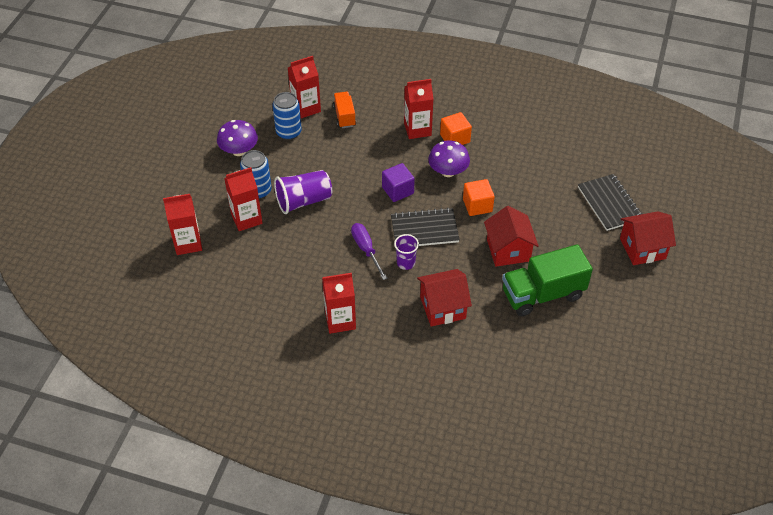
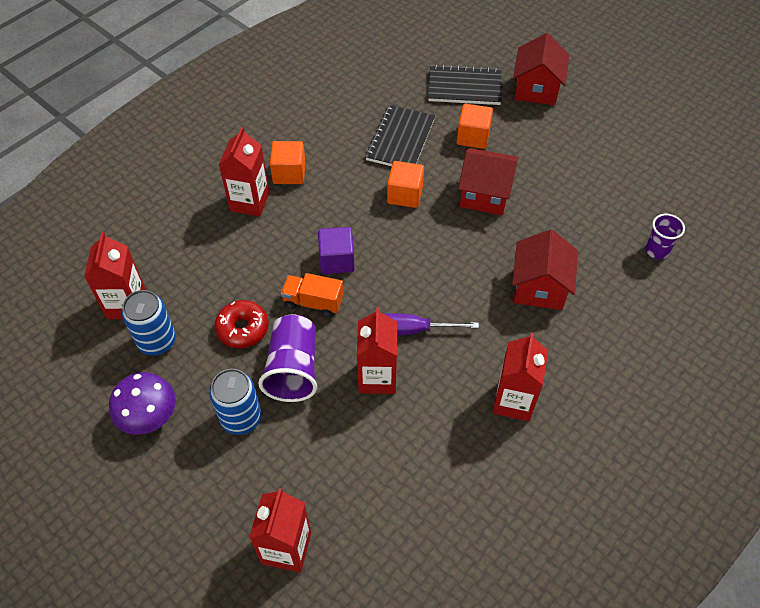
camera: 65 degrees left, 5 degrees up
red carton [224,167,263,231] -> red carton moved to [357,307,397,394]
orange truck [333,92,356,128] -> orange truck moved to [281,273,344,317]
black notebook [391,208,460,246] -> black notebook moved to [365,105,435,166]
purple cup [394,234,419,270] -> purple cup moved to [646,214,685,259]
purple mushroom [428,140,470,177] -> none
green truck [502,244,593,316] -> none
none -> red donut [214,300,269,348]
none -> orange cube [457,104,493,149]

